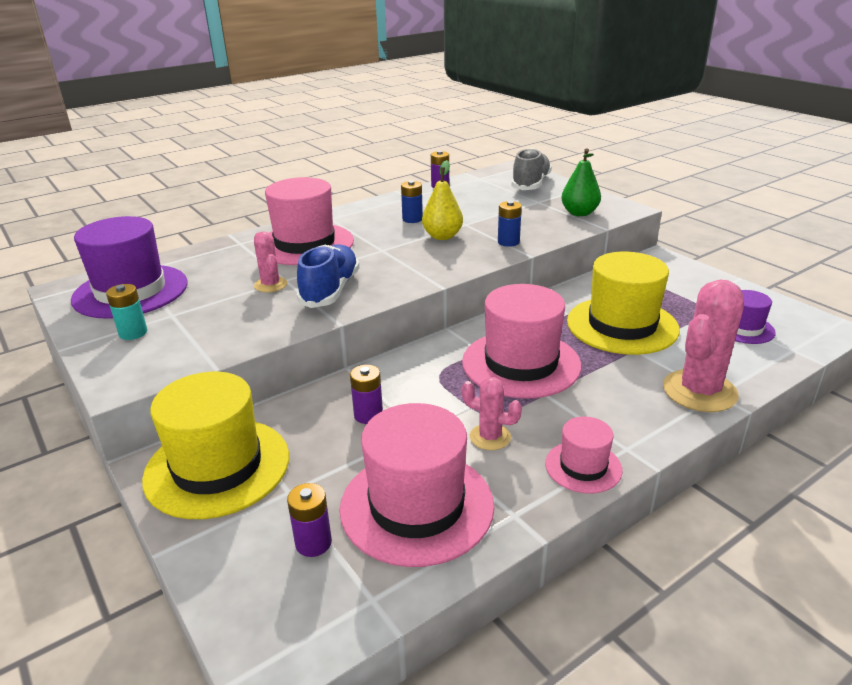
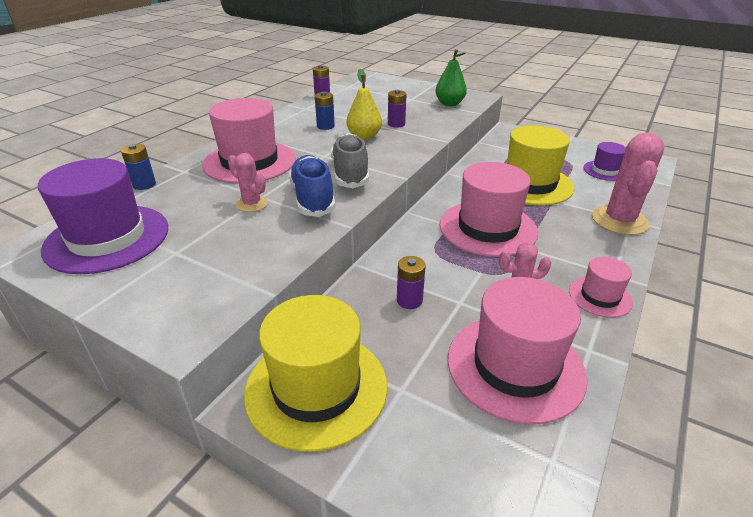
camera: 25 degrees left, 5 degrees up
turquoise battery [106,284,147,340] -> none
purple battery [287,483,332,557] -> purple battery moved to [388,90,406,128]
blue battery [498,201,522,247] -> blue battery moved to [121,144,156,190]
grey shoe [511,148,552,190] -> grey shoe moved to [331,133,369,188]

